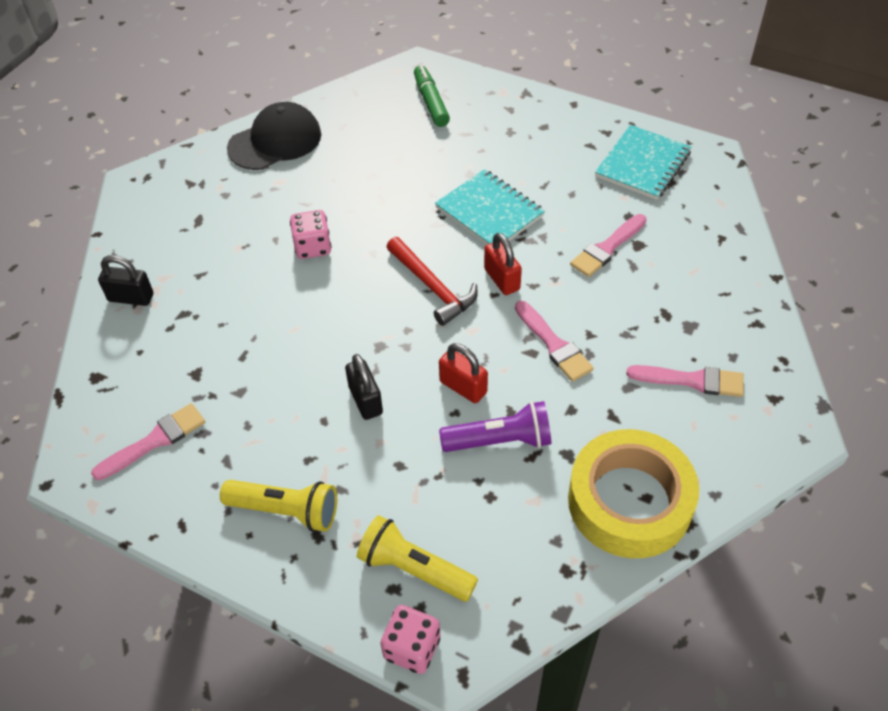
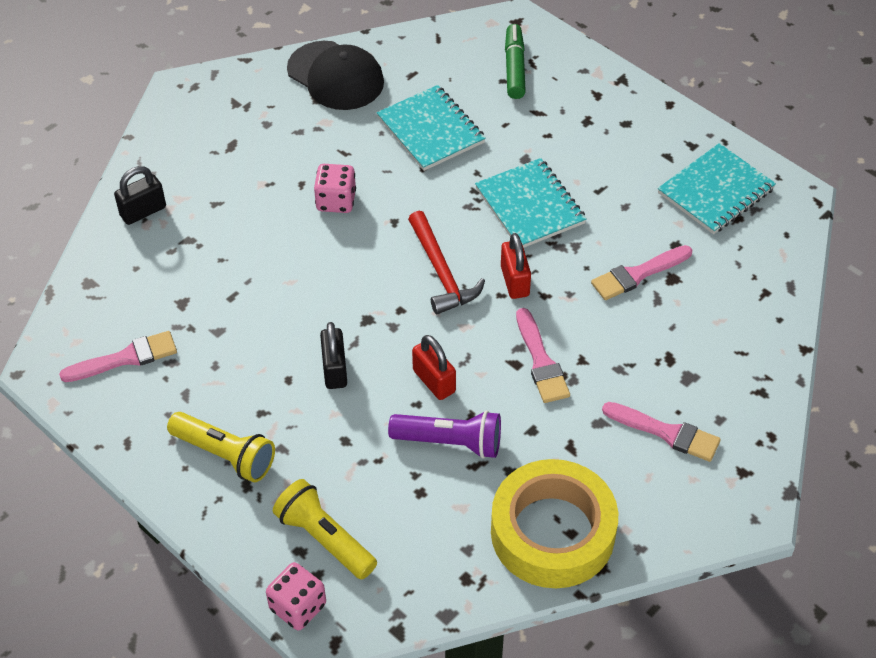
camera: 15 degrees right, 0 degrees up
black padlock [98,255,153,306] -> black padlock turned 60 degrees counterclockwise [114,166,166,225]
black cap [227,102,321,170] -> black cap turned 60 degrees clockwise [287,41,384,110]
none -> turquoise notebook [377,85,486,171]

